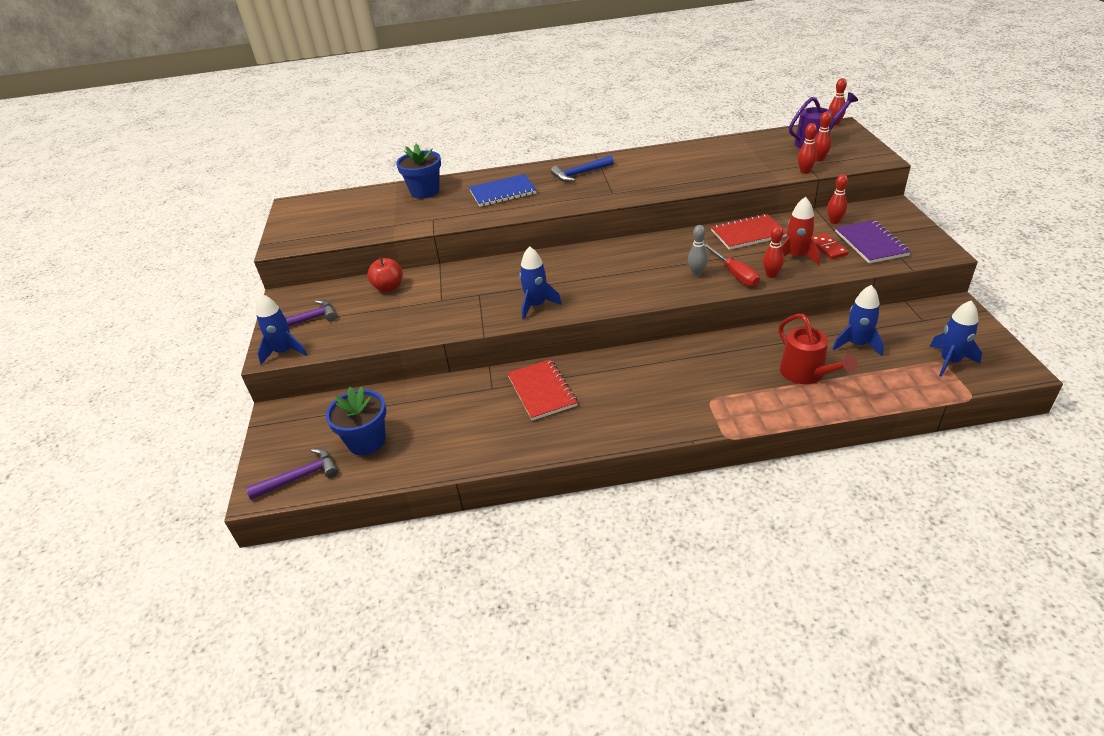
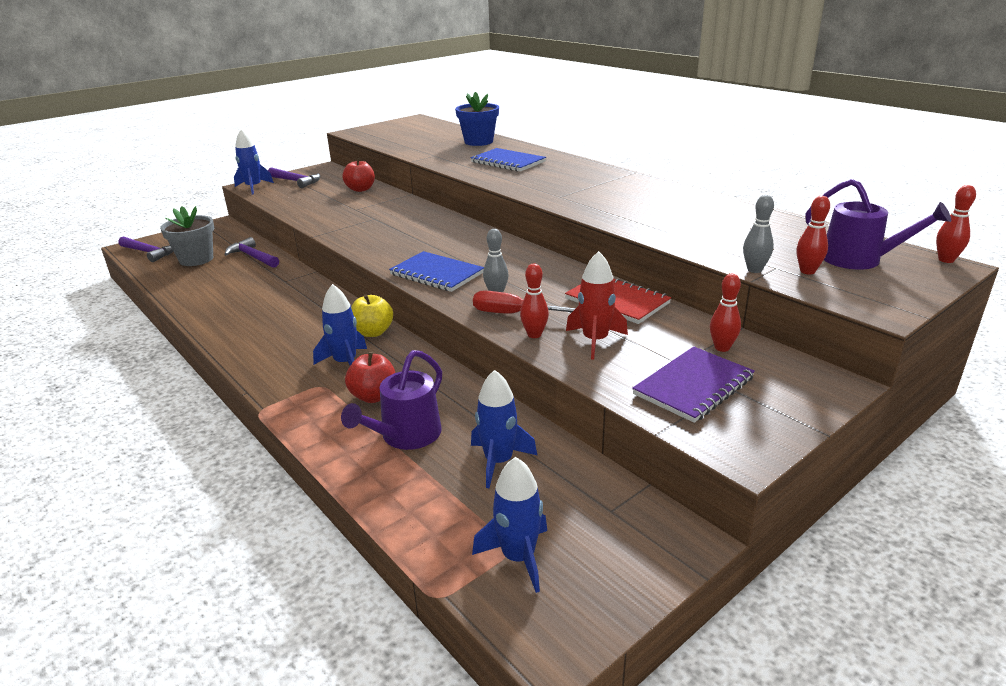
camera: 55 degrees right, 10 degrees down
blue flower pot [326,387,386,455] -> grey flower pot [160,206,214,266]
red notebook [507,359,578,421] -> none
blue rocket [519,246,562,320] -> blue rocket moved to [313,284,367,366]
blue hammer [551,155,614,182] -> none
red screwdriver [704,243,760,287] -> red screwdriver turned 75 degrees clockwise [473,290,576,314]
red watering can [779,314,858,384] -> purple watering can [341,350,442,450]
red bowling pin [798,123,817,174] -> grey bowling pin [743,195,774,273]
red domino [812,233,849,259] -> none
none -> purple hammer [225,237,279,268]
none -> red apple [345,352,395,403]
none -> yellow apple [351,294,393,337]
none -> blue notebook [389,251,484,292]

